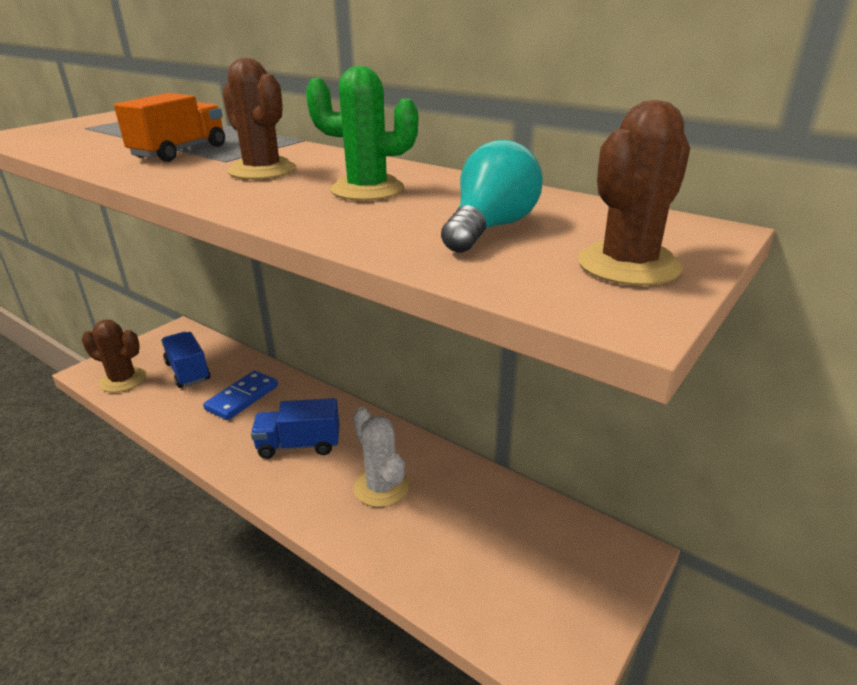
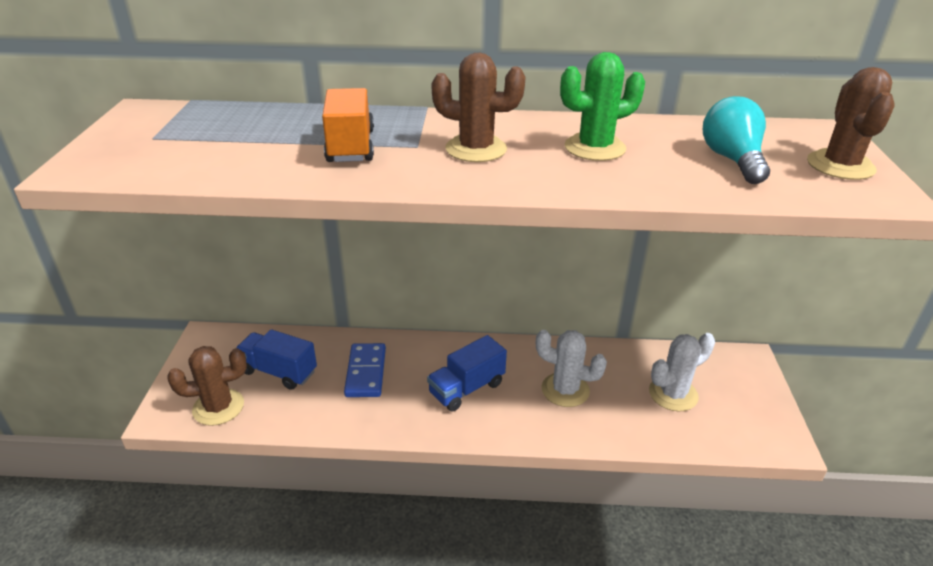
camera: 35 degrees left, 5 degrees up
none -> white cactus [649,333,715,411]

